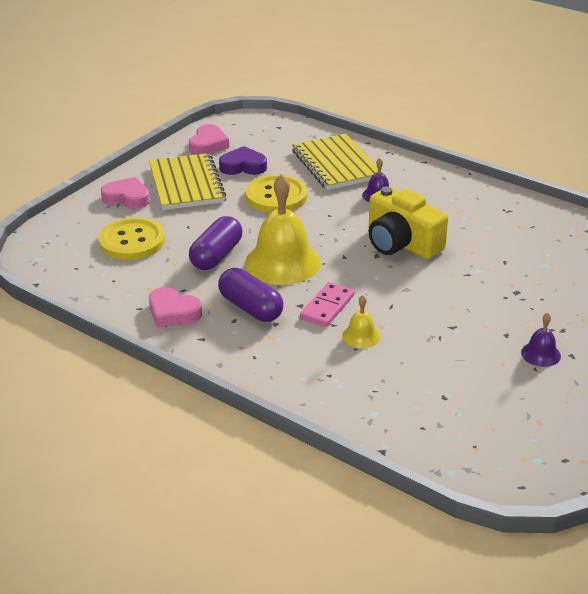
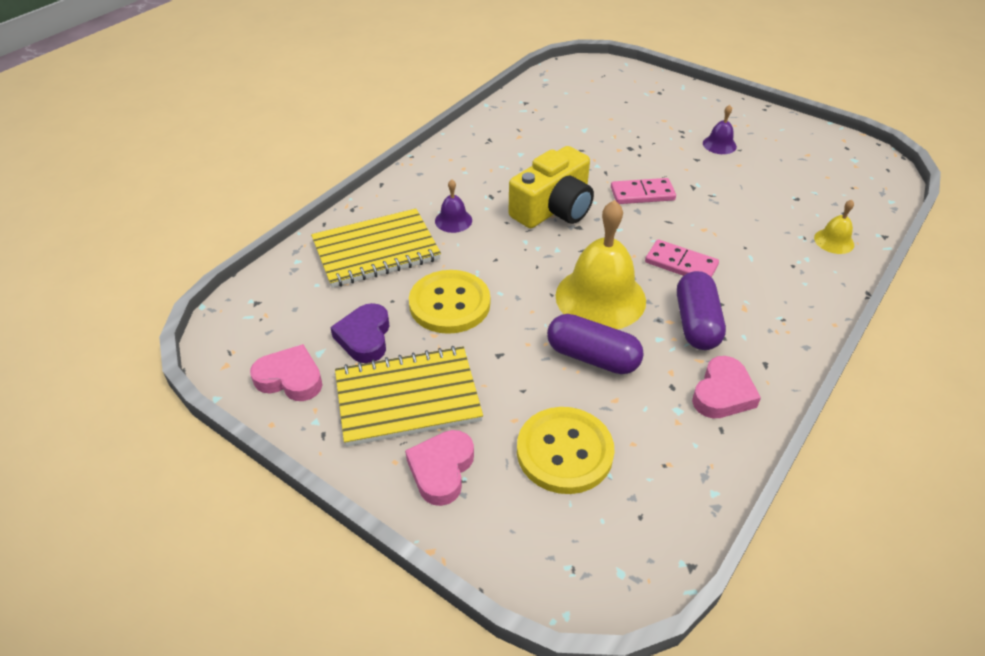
camera: 90 degrees left, 10 degrees up
purple capsule [218,268,284,322] -> purple capsule turned 45 degrees counterclockwise [677,271,726,350]
yellow bell [342,295,380,348] -> yellow bell moved to [814,200,854,254]
none -> pink domino [611,178,676,204]

